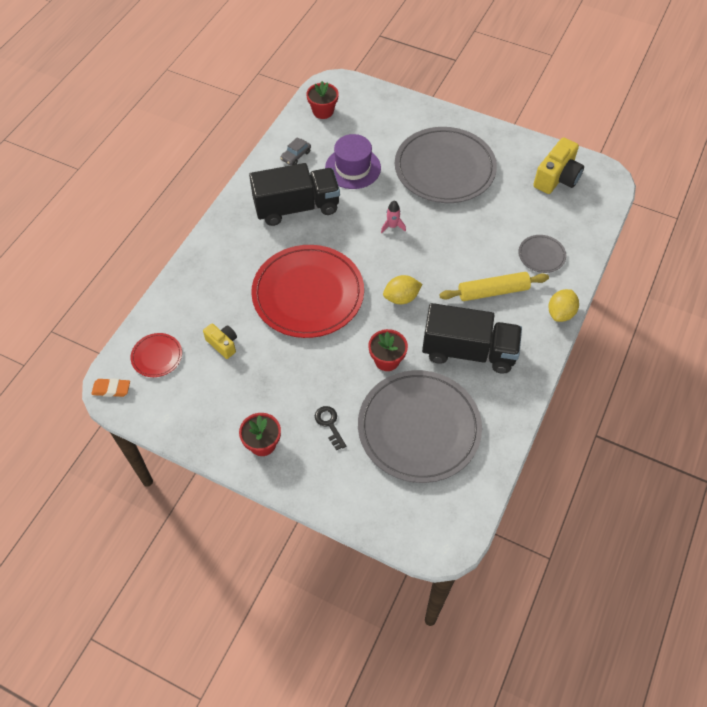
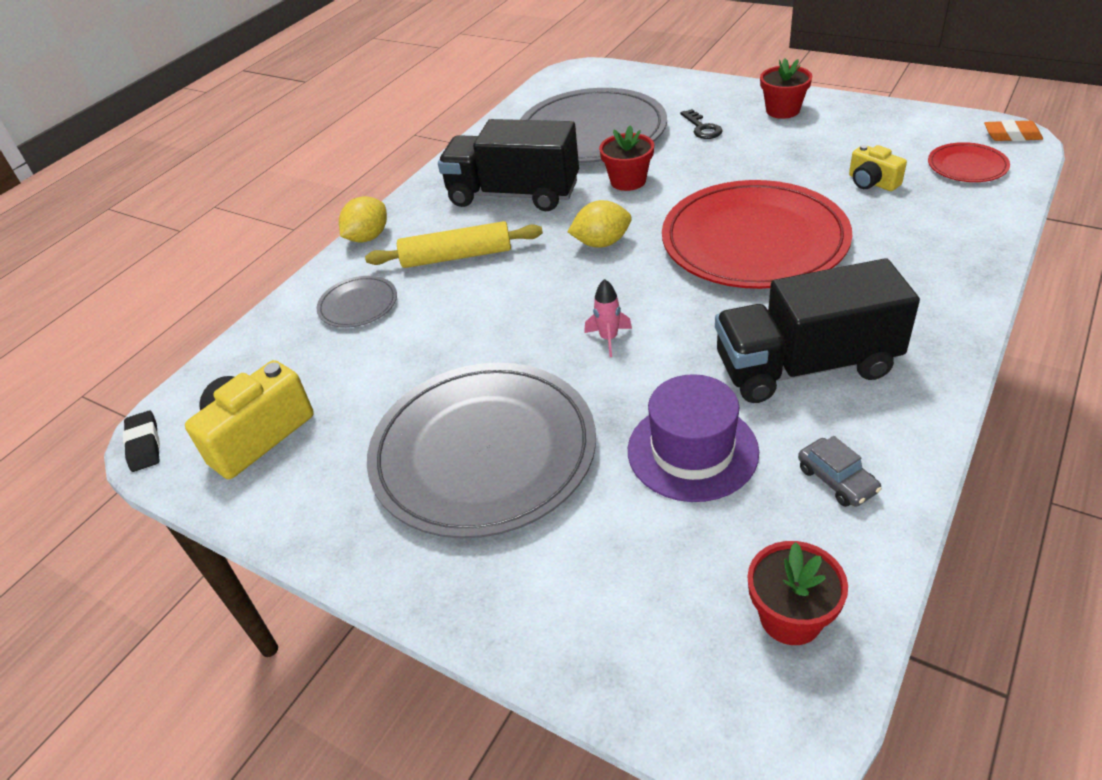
camera: 170 degrees left, 15 degrees down
grey car [280,137,311,165] -> grey car turned 105 degrees clockwise [798,436,882,507]
none -> black eraser [123,411,160,472]

